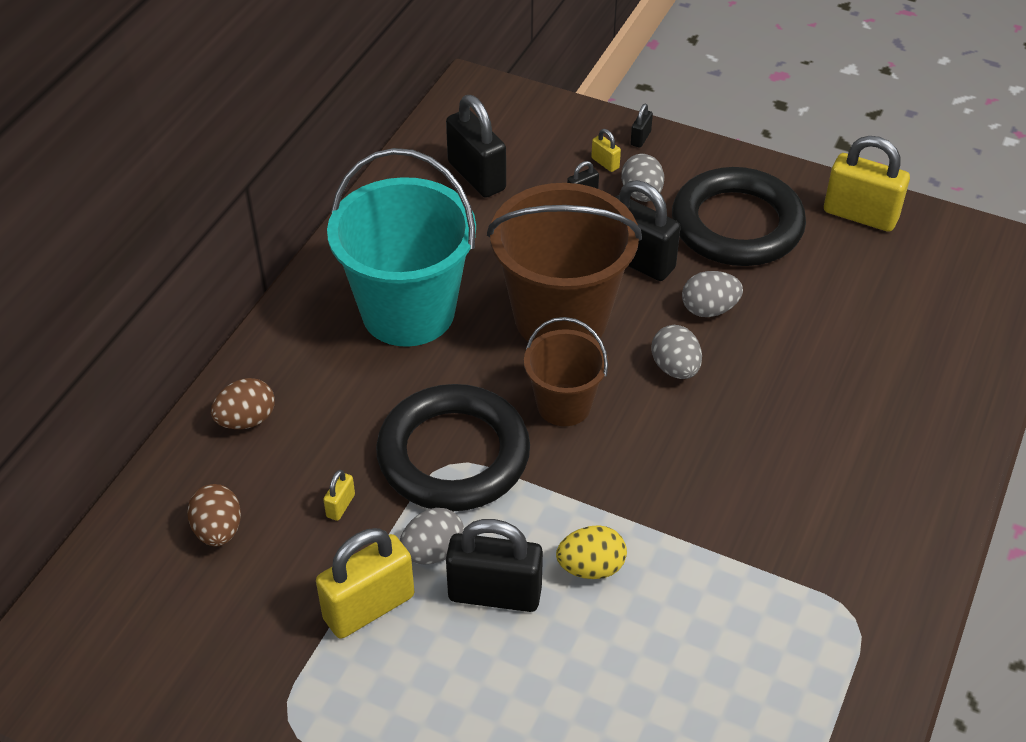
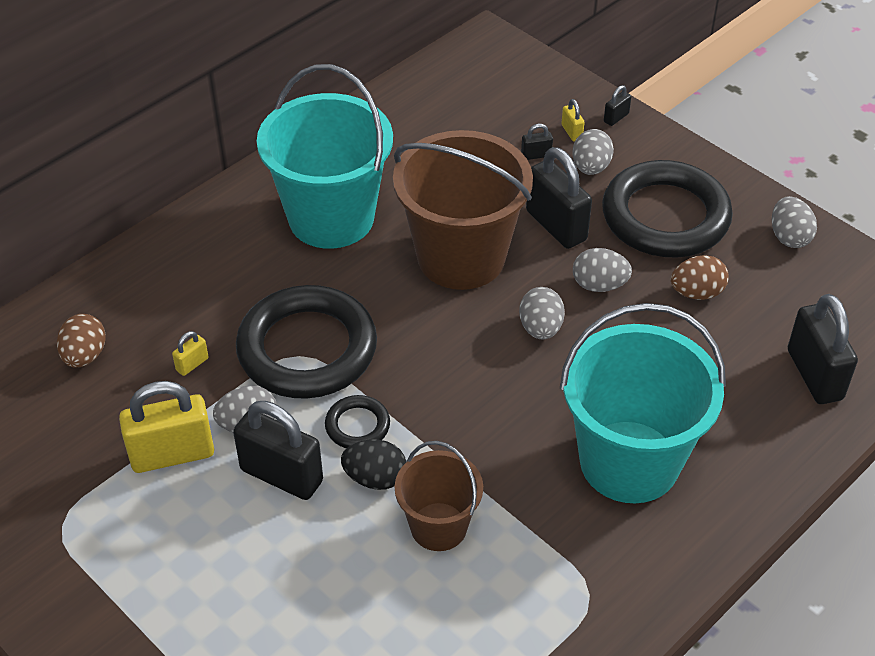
camera: 20 degrees right, 0 degrees up
brown egg [211,378,275,429] -> brown egg moved to [671,255,729,300]
black padlock [446,95,506,198] -> black padlock moved to [788,294,858,404]
brown bucket [524,317,608,426] -> brown bucket moved to [395,441,483,551]
yellow egg [556,525,627,579] -> black egg [341,439,406,490]
yellow padlock [824,136,910,232] -> grey egg [772,196,817,248]
none -> black ring [325,395,390,448]
none -> turquoise bucket [560,303,726,503]

